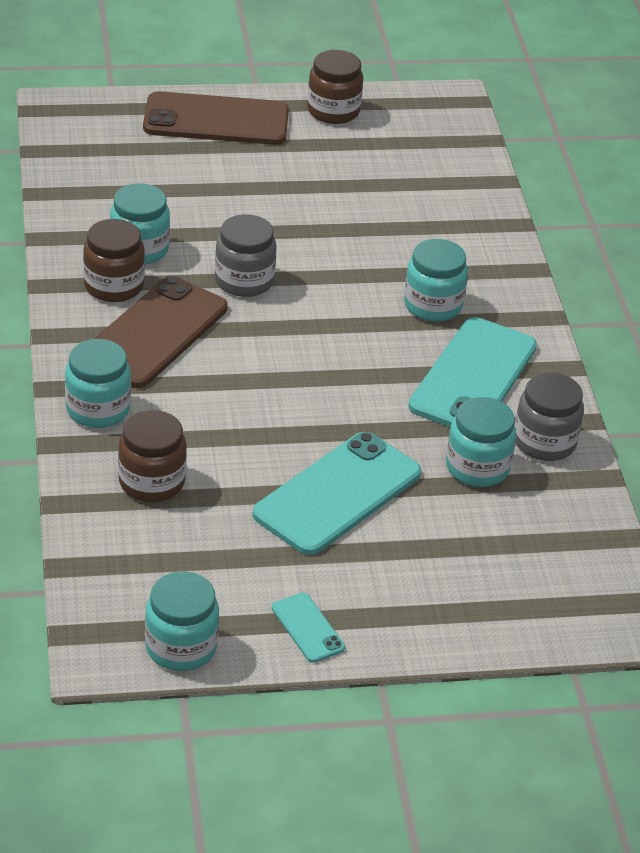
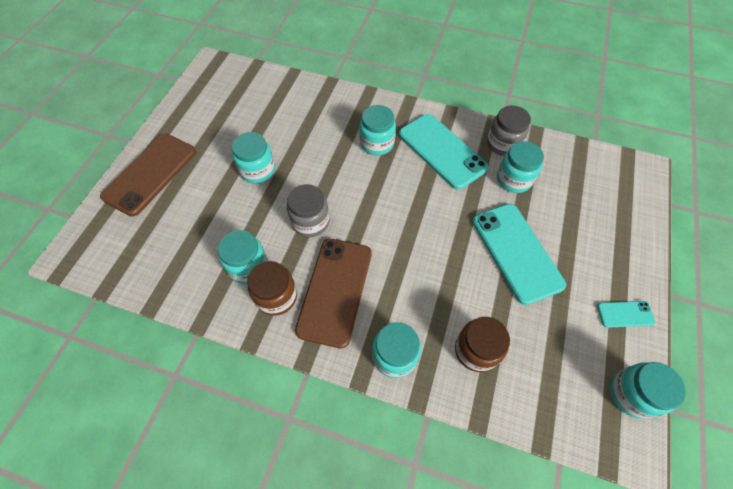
camera: 60 degrees left, 20 degrees up
brown phone [94,276,227,388] -> brown phone turned 45 degrees clockwise [295,239,372,348]
brown jar [307,50,363,124] -> none
none -> turquoise jar [232,132,275,183]

